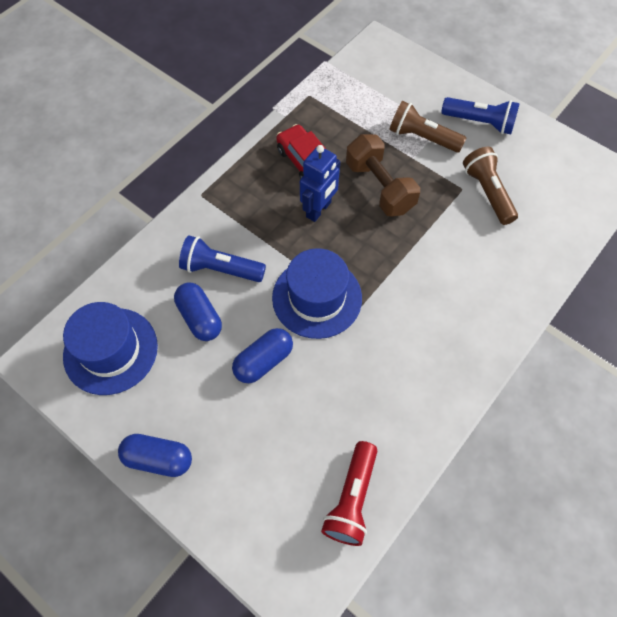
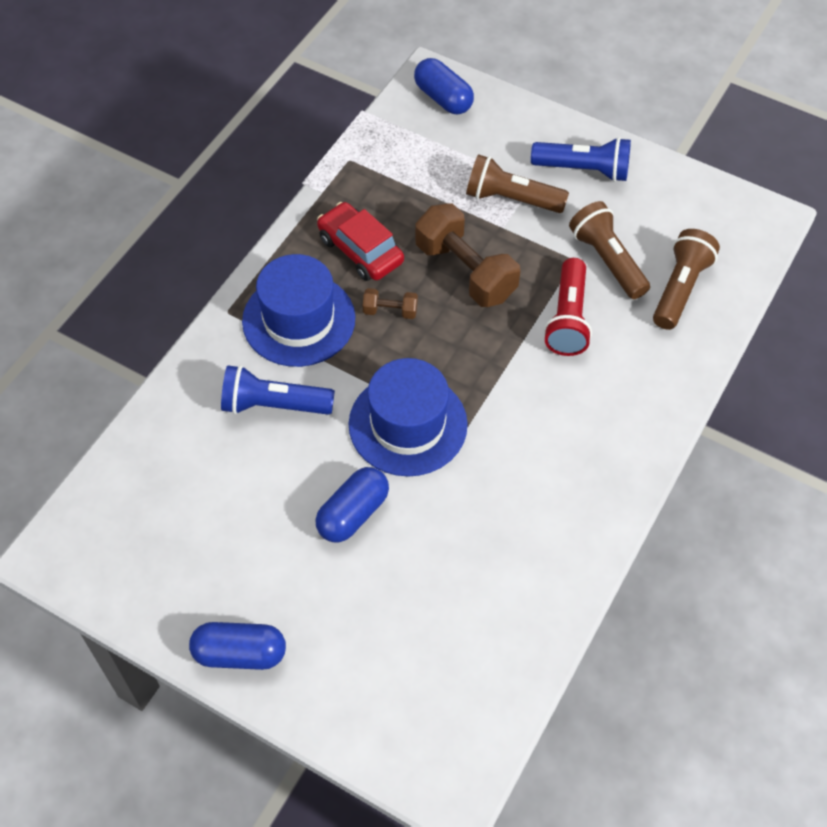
camera: 10 degrees left, 5 degrees down
blue hat [63,302,158,395] -> blue hat moved to [242,254,355,367]
blue capsule [174,283,222,341] -> blue capsule moved to [414,58,474,114]
blue robot [300,145,340,222] -> brown dumbbell [363,288,418,319]
red flashlight [321,441,377,546] -> red flashlight moved to [544,258,592,356]
none -> brown flashlight [653,229,720,330]

